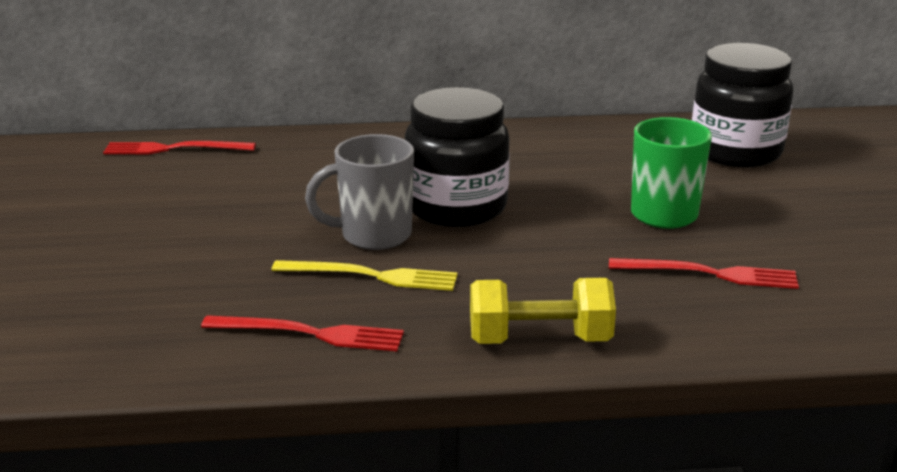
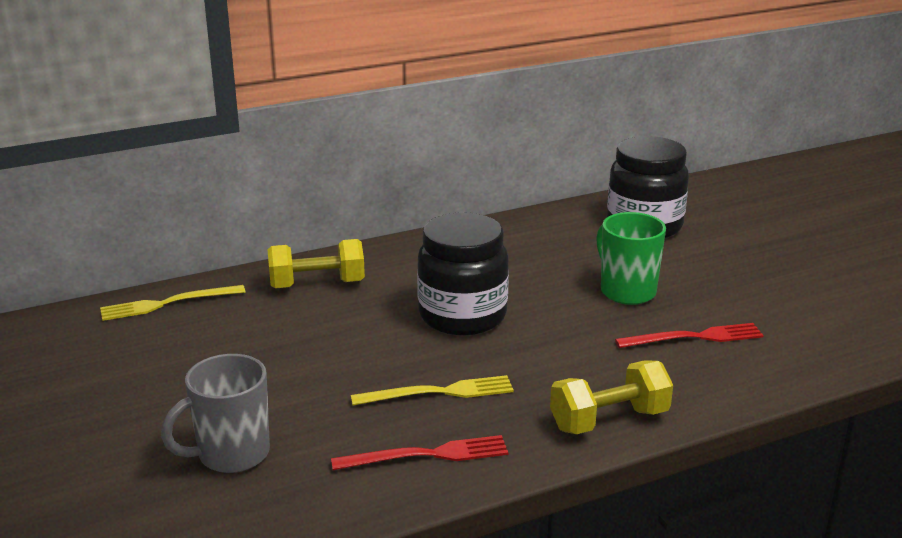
camera: 20 degrees left, 0 degrees up
red fork [103,141,256,154] -> yellow fork [100,285,245,321]
grey mug [305,134,414,250] -> grey mug moved to [161,354,270,473]
none -> yellow dumbbell [268,239,365,289]

